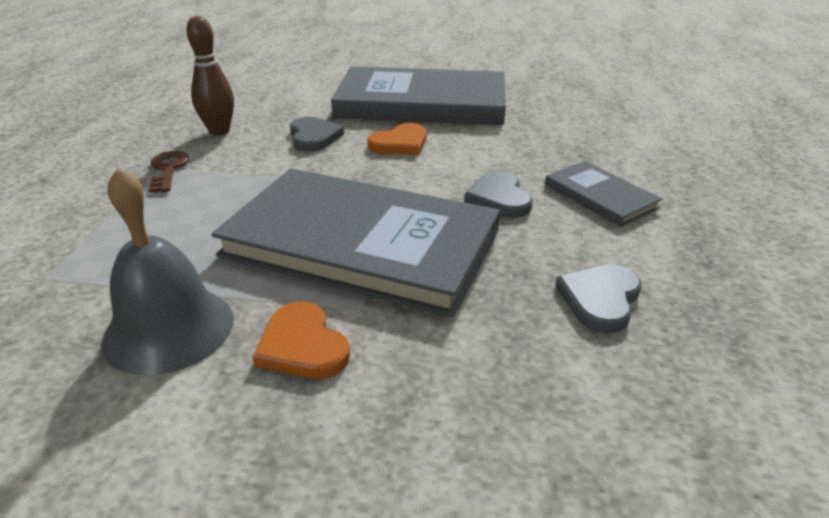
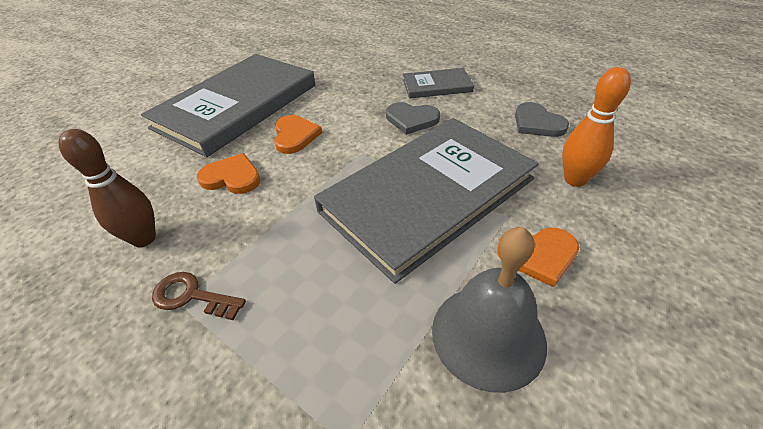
camera: 60 degrees left, 10 degrees up
grey heart [290,117,344,152] -> orange heart [197,153,261,194]
none -> orange bowling pin [562,67,631,187]

